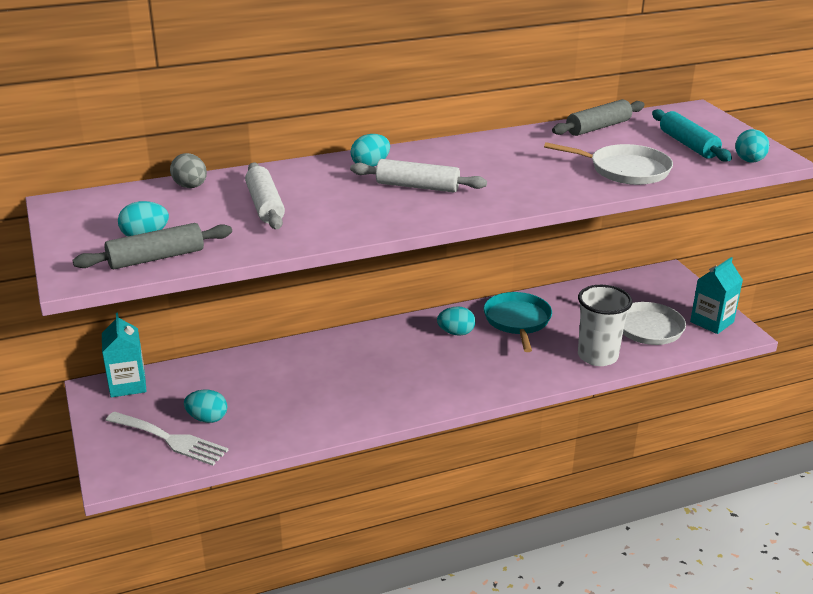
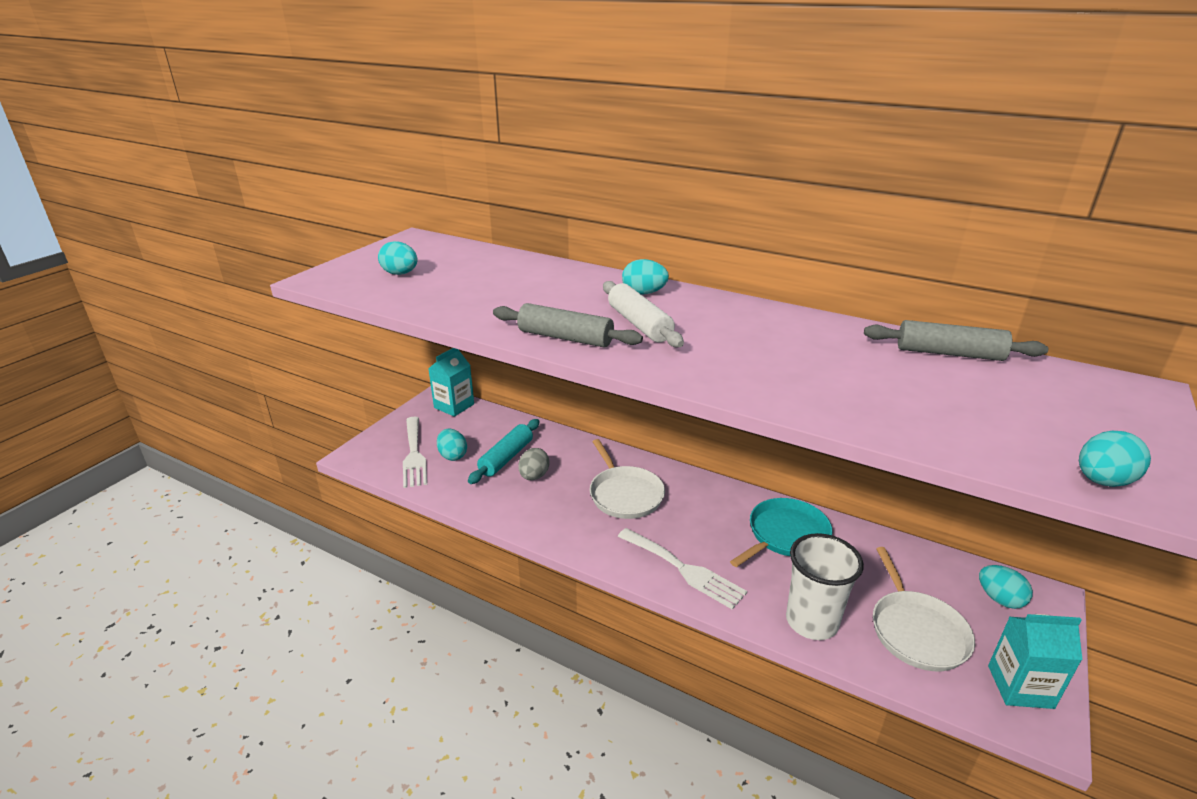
camera: 50 degrees right, 0 degrees up
grey rolling pin [73,223,232,269] -> grey rolling pin moved to [493,303,643,347]
grey egg [170,153,207,188] -> grey egg moved to [518,448,550,480]
white rolling pin [245,162,285,229] -> none
turquoise egg [437,306,475,336] -> turquoise egg moved to [979,565,1033,609]
white pan [544,142,673,185] -> white pan moved to [590,439,665,519]
turquoise rolling pin [652,109,732,162] -> turquoise rolling pin moved to [468,419,540,484]
none -> white fork [617,528,747,610]

